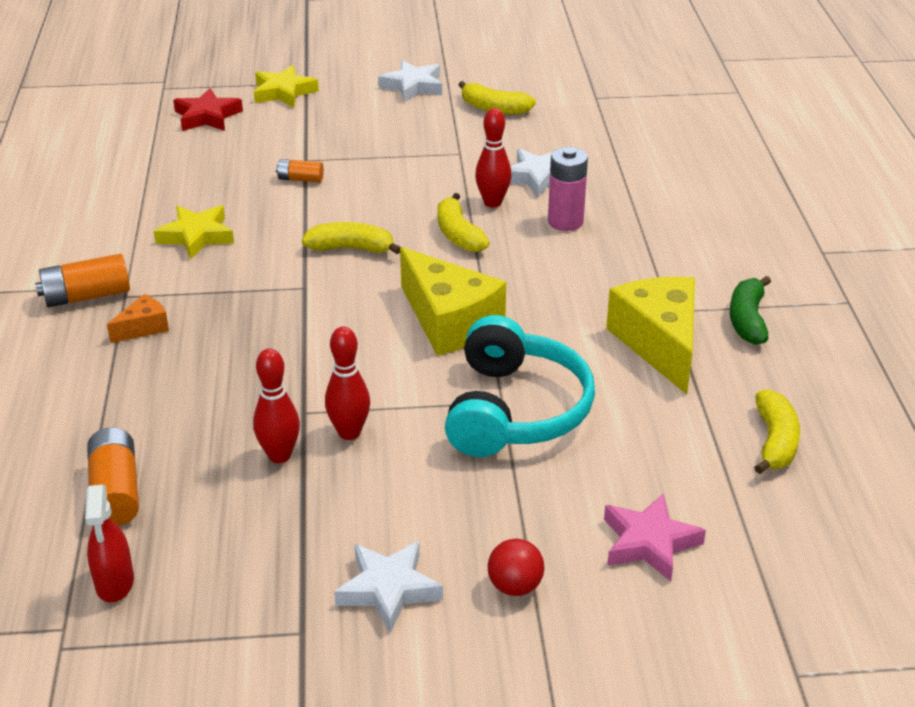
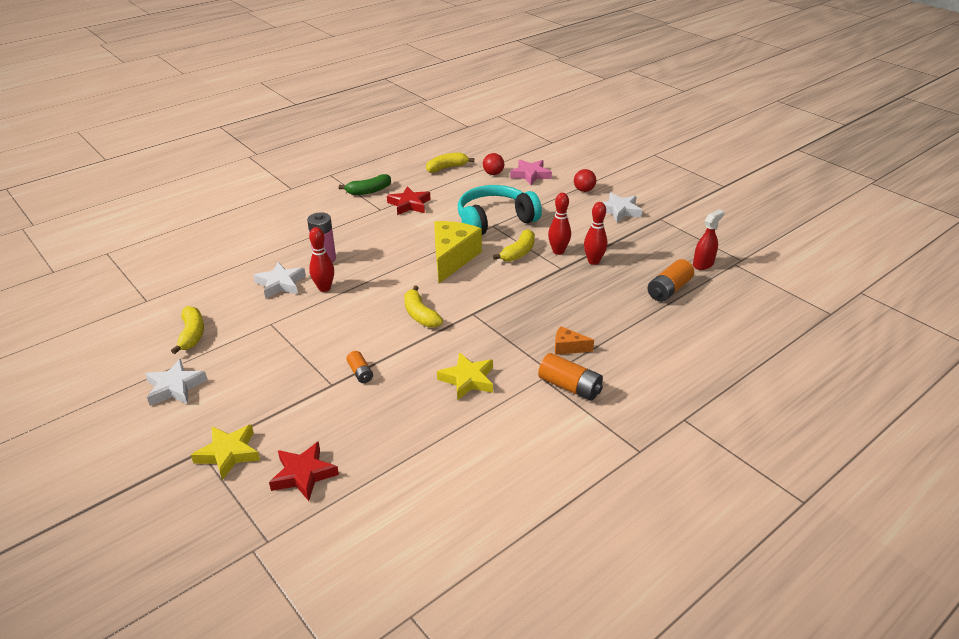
camera: 125 degrees left, 0 degrees up
yellow banana [438,193,490,252] -> yellow banana moved to [493,229,535,262]
yellow cheese [606,277,695,394] -> red star [387,186,430,215]
none -> red ball [483,153,504,175]

